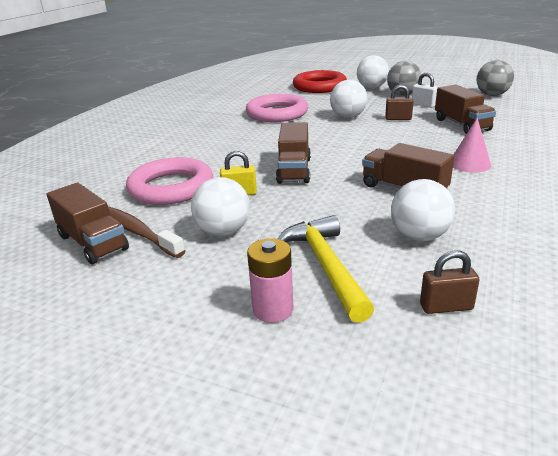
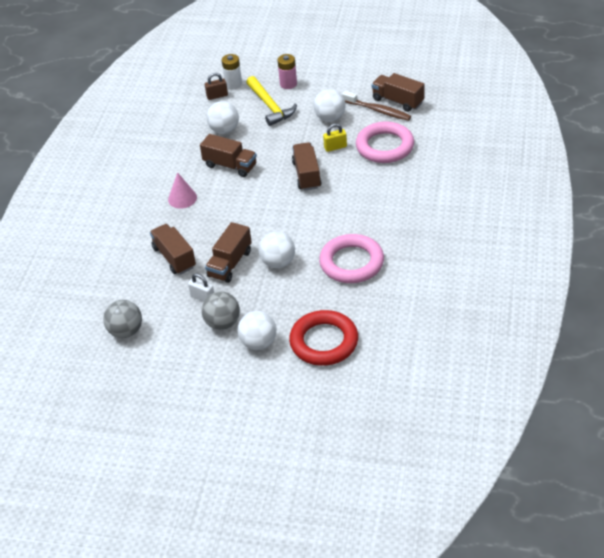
camera: 170 degrees right, 15 degrees up
brown padlock [385,85,414,120] -> brown truck [205,222,252,283]
none -> white battery [222,54,242,89]

